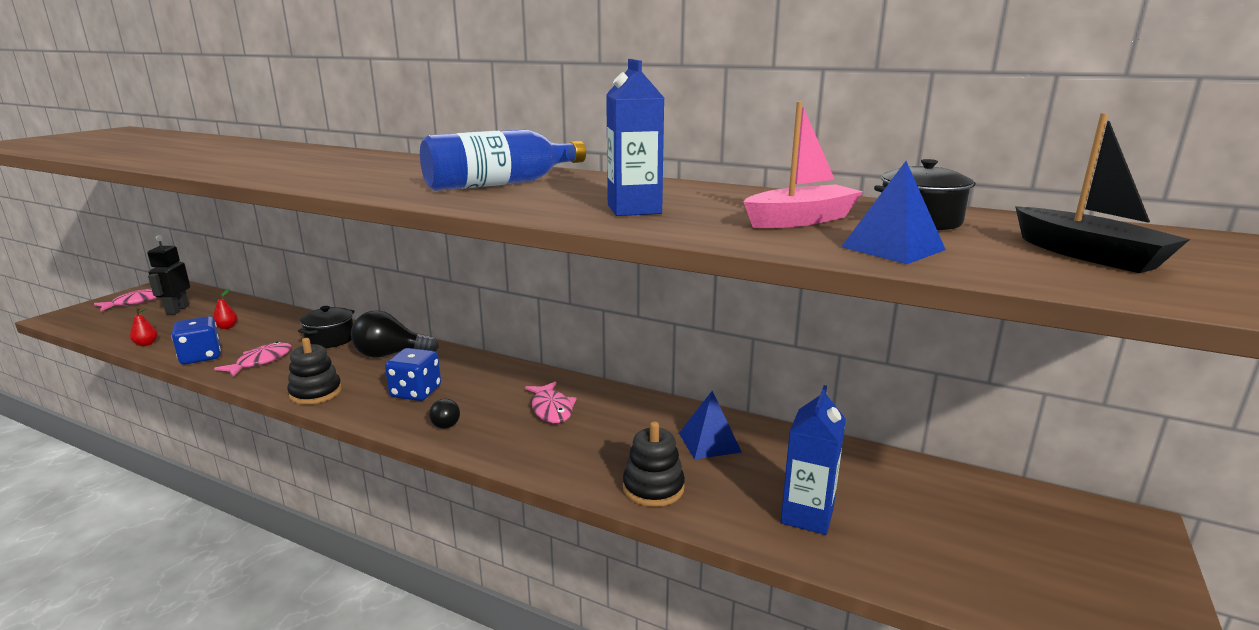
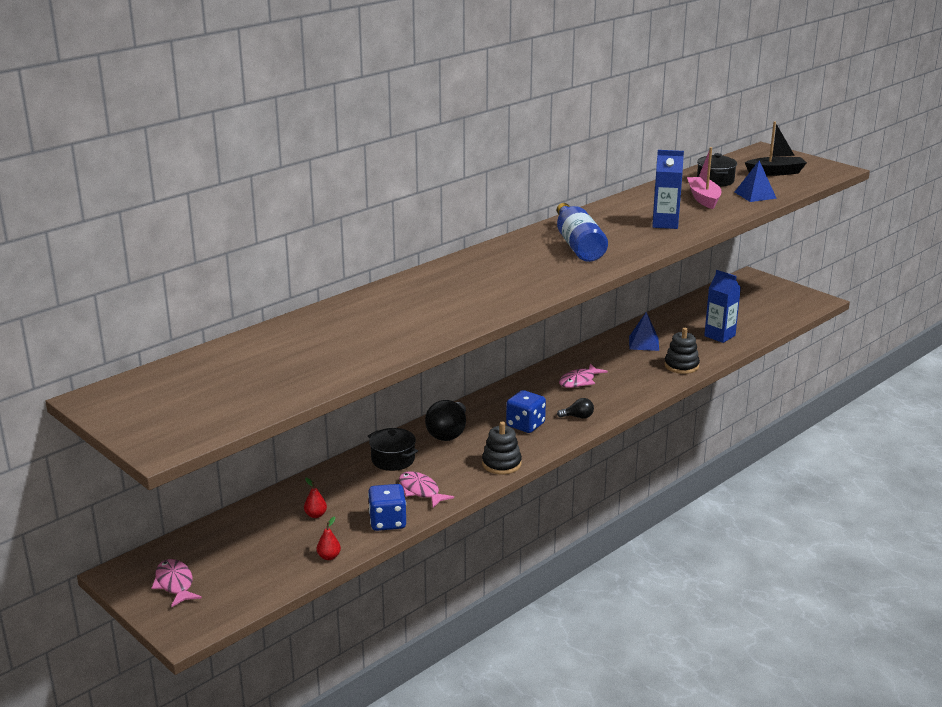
camera: 70 degrees left, 5 degrees up
black robot [147,235,190,315] -> none
pink fish [525,381,577,423] -> pink fish turned 135 degrees clockwise [559,363,608,388]

